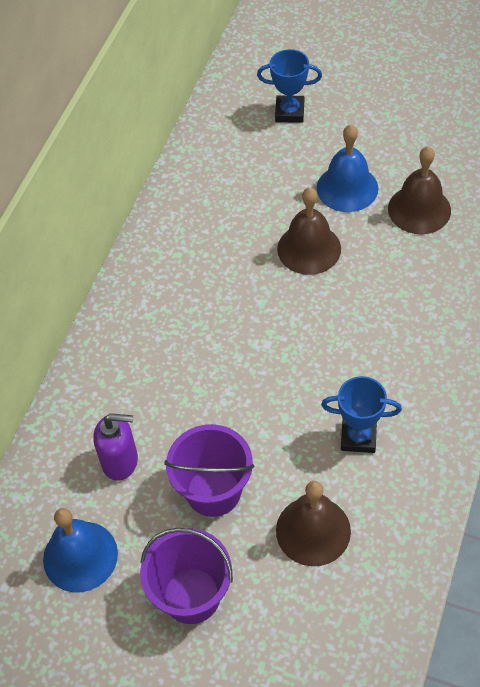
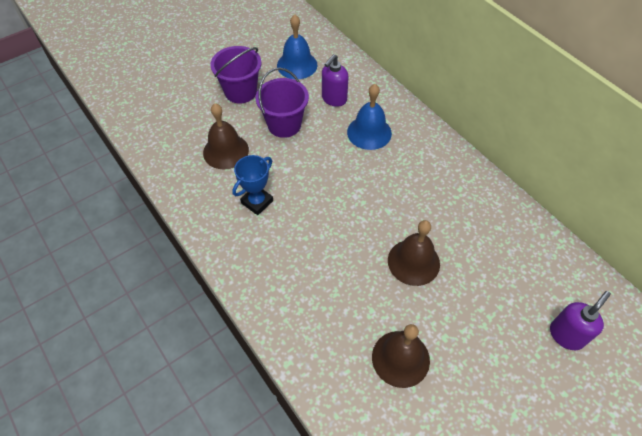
camera: 120 degrees right, 0 degrees up
blue trophy [257,49,322,123] -> purple soap dispenser [550,291,611,350]
blue bell [317,125,378,212] -> blue bell moved to [347,84,392,150]

